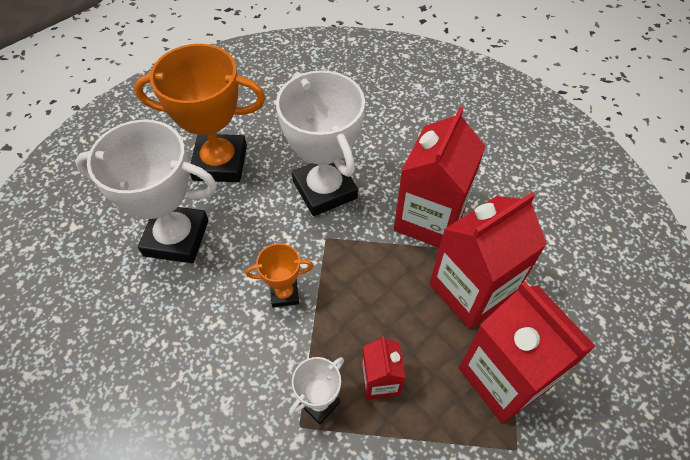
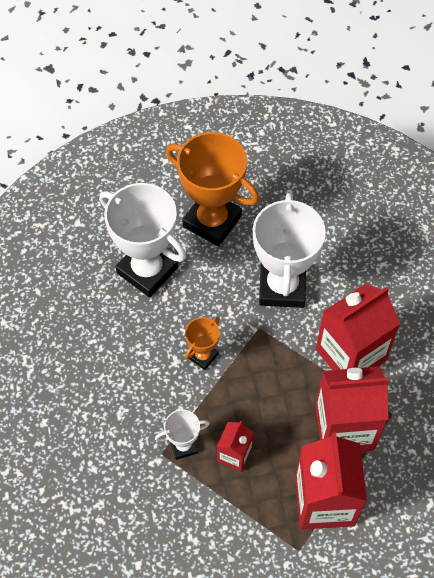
camera: 30 degrees right, 5 degrees up
orange trophy [246,243,314,307] -> orange trophy turned 75 degrees counterclockwise [185,317,220,370]

